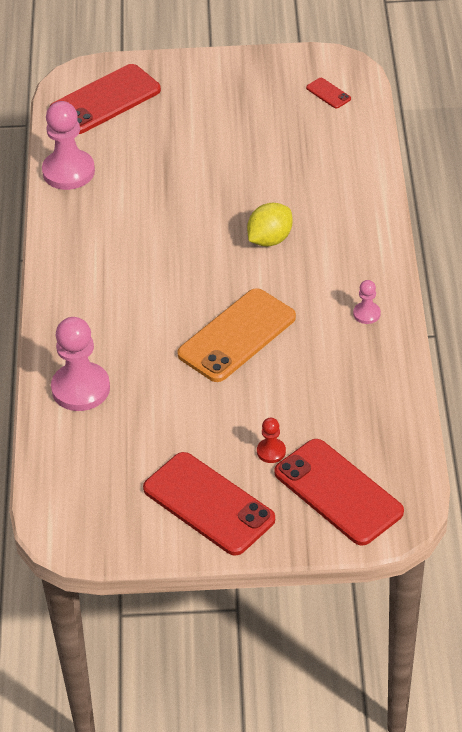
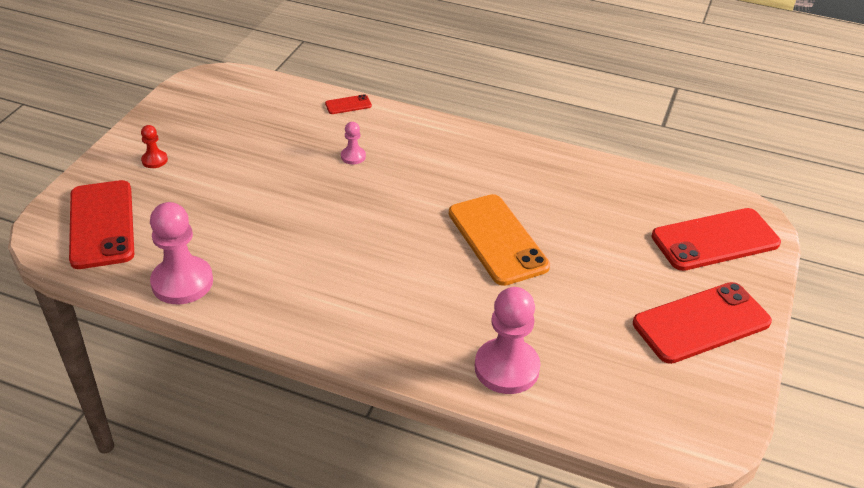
camera: 70 degrees left, 5 degrees down
yellow lemon [247,203,293,247] -> none
red pawn [257,418,286,463] -> red pawn moved to [141,125,168,168]
red phone [306,78,351,109] -> red phone moved to [325,94,372,114]
pink pawn [353,280,381,324] -> pink pawn moved to [341,122,366,164]

